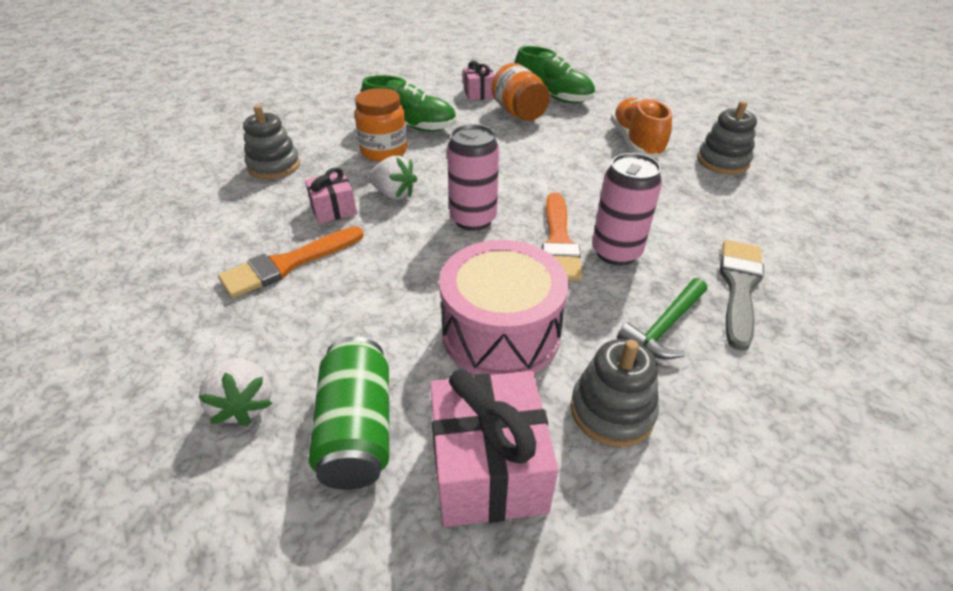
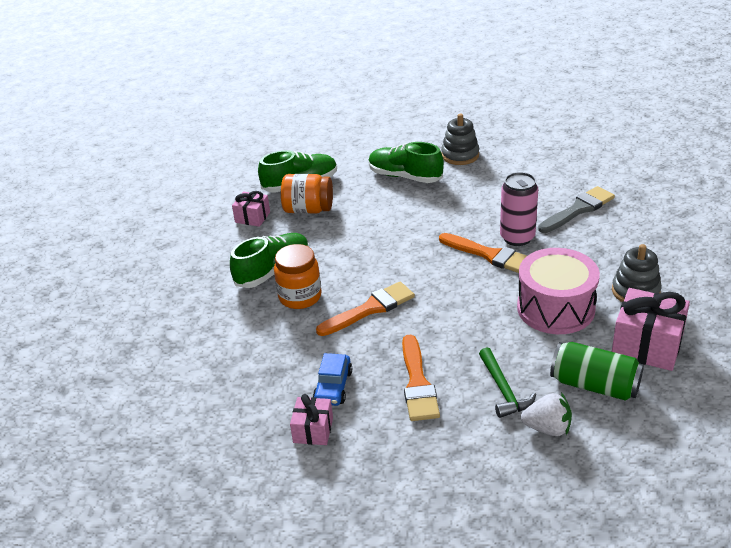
camera: 55 degrees left, 5 degrees down
grey stacking toy [243,105,300,179] -> none
pink gift [305,167,357,224] -> pink gift moved to [290,394,333,445]
white strawberry [369,156,417,200] -> orange brush [316,282,415,336]
pink can [447,124,499,231] -> none
orange shoe [611,97,672,159] -> green shoe [369,142,444,183]
green hammer [617,278,707,360] -> green hammer moved to [479,347,536,418]
grey brush [720,240,764,351] -> grey brush turned 90 degrees clockwise [538,186,615,233]
none -> blue car [313,353,352,406]

